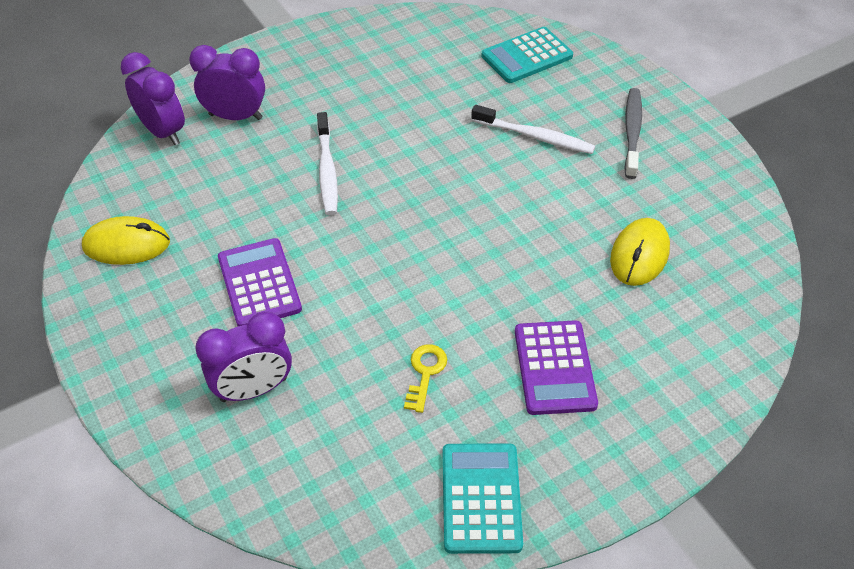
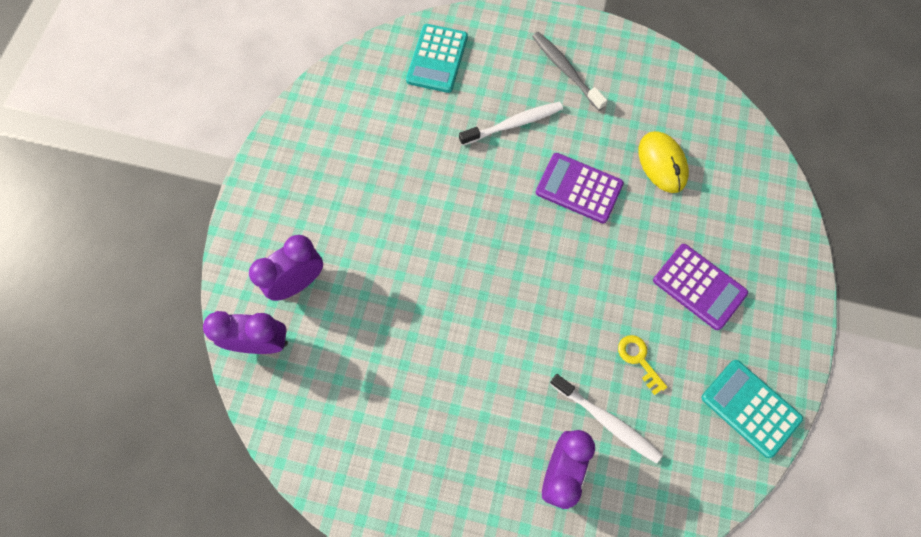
camera: 45 degrees left, 20 degrees up
yellow mouse [82,216,170,265] -> none
purple calculator [218,238,302,326] -> purple calculator moved to [536,153,624,223]
white toothbrush [317,112,338,215] -> white toothbrush moved to [550,374,662,464]

